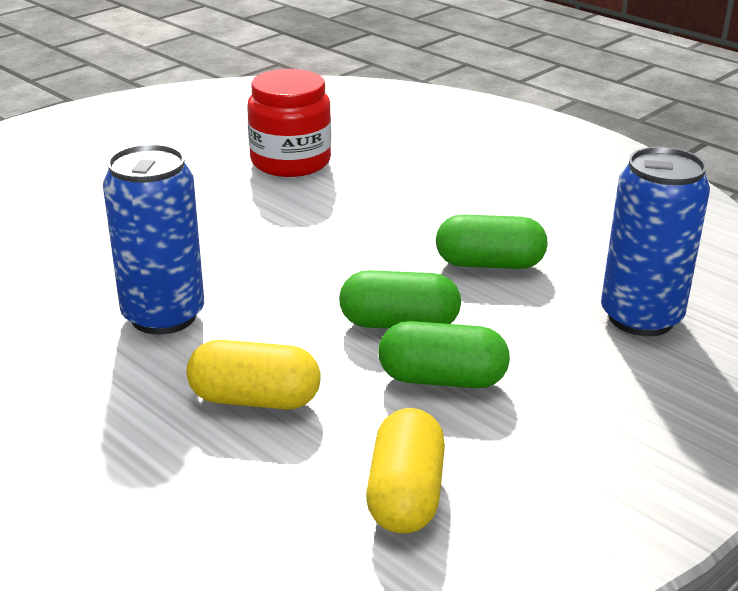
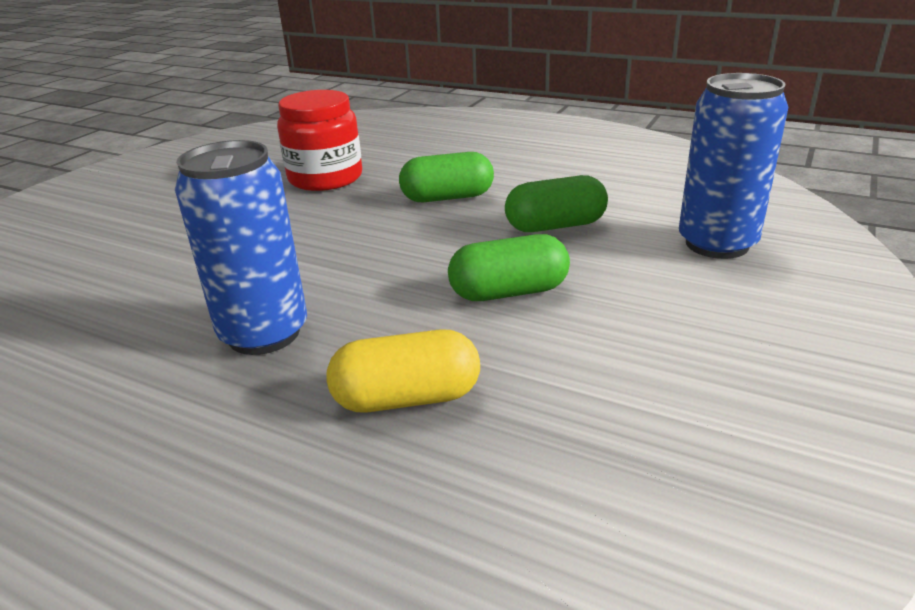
camera: 15 degrees left, 0 degrees up
yellow capsule [366,408,445,533] -> none
green capsule [378,321,510,388] -> green capsule moved to [399,152,494,202]

